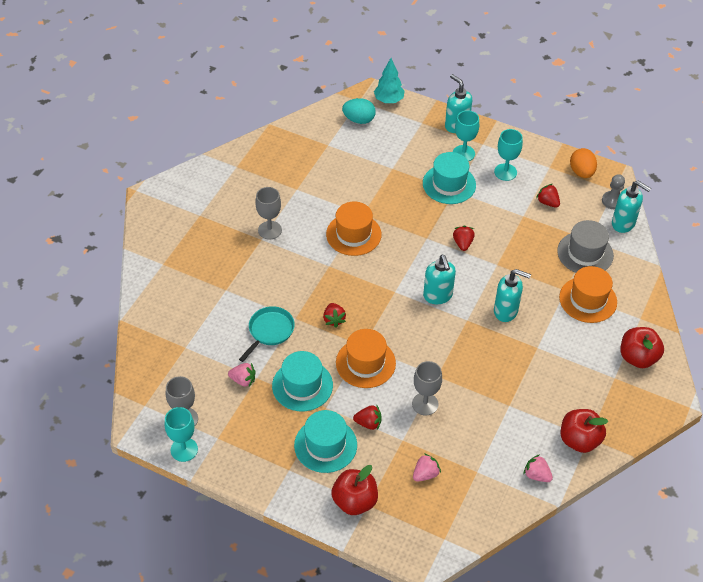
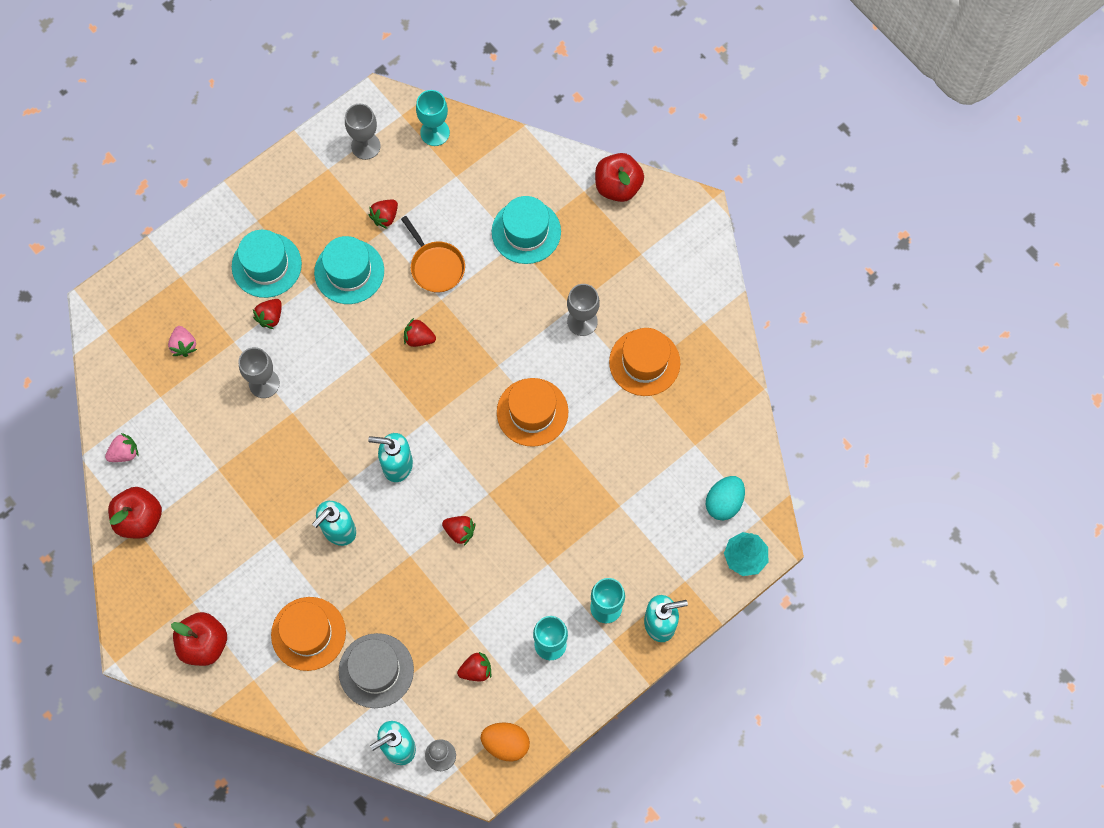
camera: 115 degrees right, 20 degrees up
turquoise goblet [165,407,198,462] -> turquoise goblet moved to [416,90,450,146]
pink strawberry [228,363,256,387] -> red strawberry [369,200,398,229]
turquoise pan [239,306,295,362] -> orange pan [401,216,465,293]
red apple [331,465,378,515] -> red apple moved to [595,153,644,202]
orange hat [336,329,396,388] -> orange hat moved to [609,328,680,396]
turquoise hat [423,152,476,204] -> turquoise hat moved to [492,196,561,264]

